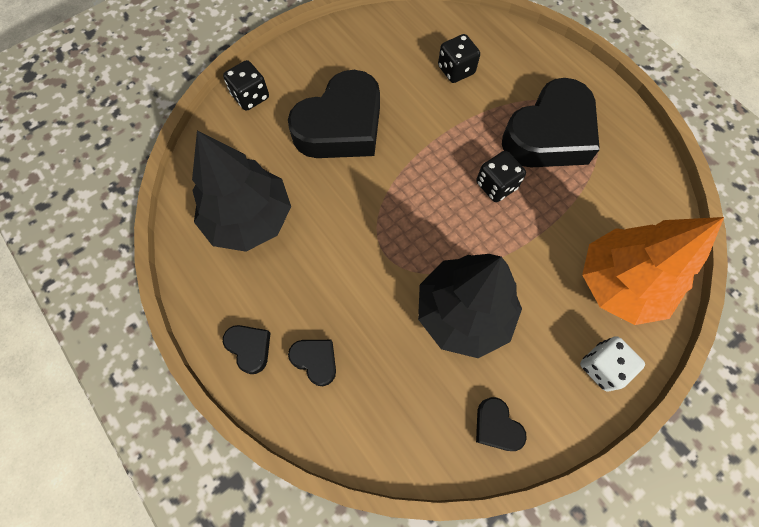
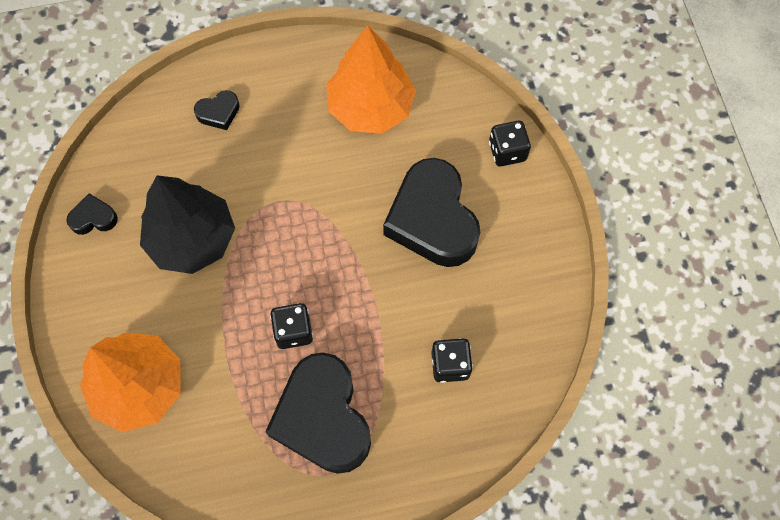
camera: 115 degrees right, 0 degrees up
black tree [192,131,291,252] -> orange tree [327,26,416,133]
black heart [223,325,270,374] -> none
white dice [580,336,645,392] -> none

